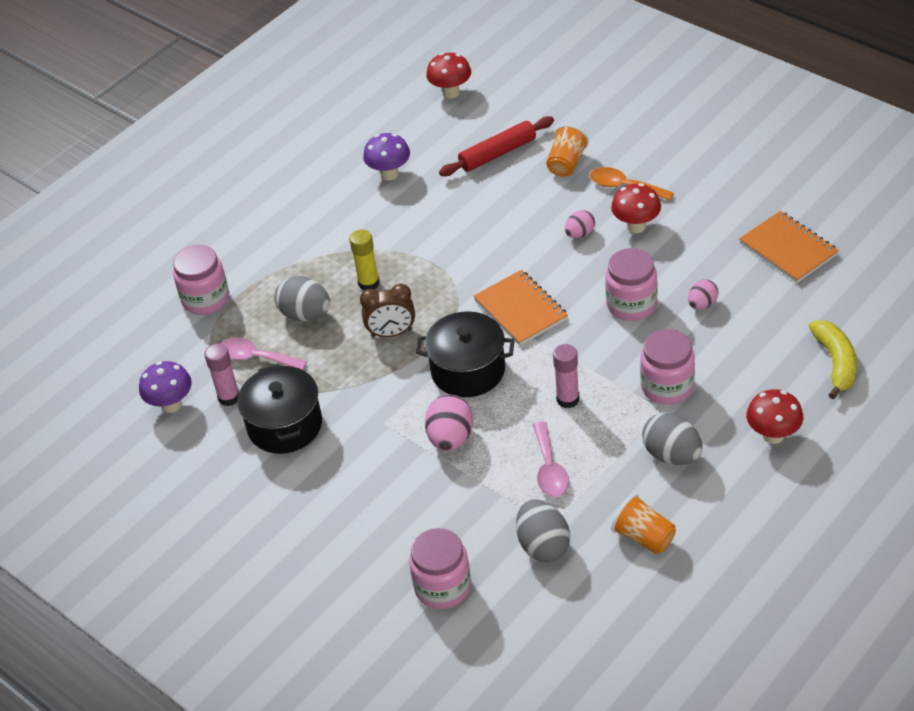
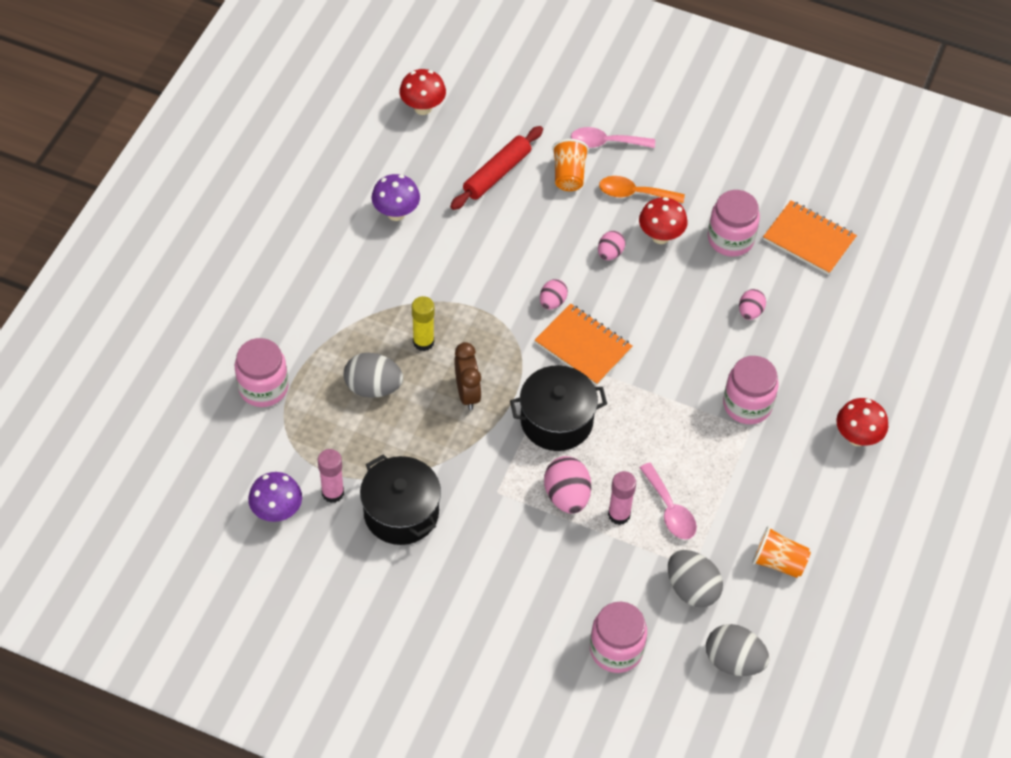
camera: 25 degrees left, 10 degrees up
pink spoon [221,338,307,370] -> pink spoon moved to [571,127,655,148]
brown clock [360,283,415,337] -> brown clock turned 75 degrees counterclockwise [454,342,482,410]
pink glue stick [553,344,579,408] -> pink glue stick moved to [608,471,636,525]
pink jar [605,248,657,321] -> pink jar moved to [708,190,760,257]
grey egg [642,413,703,465] -> grey egg moved to [706,624,769,676]
yellow banana [809,320,857,399] -> none
none -> pink egg [540,279,568,310]

